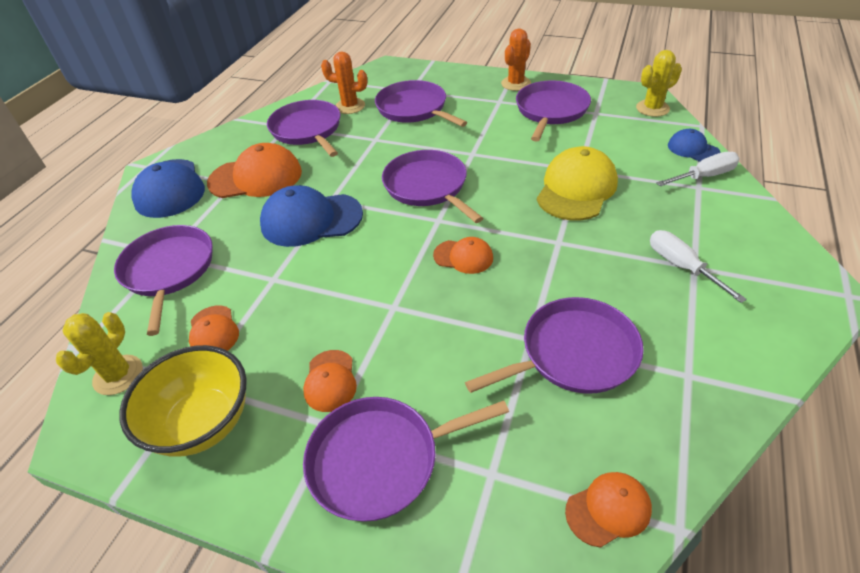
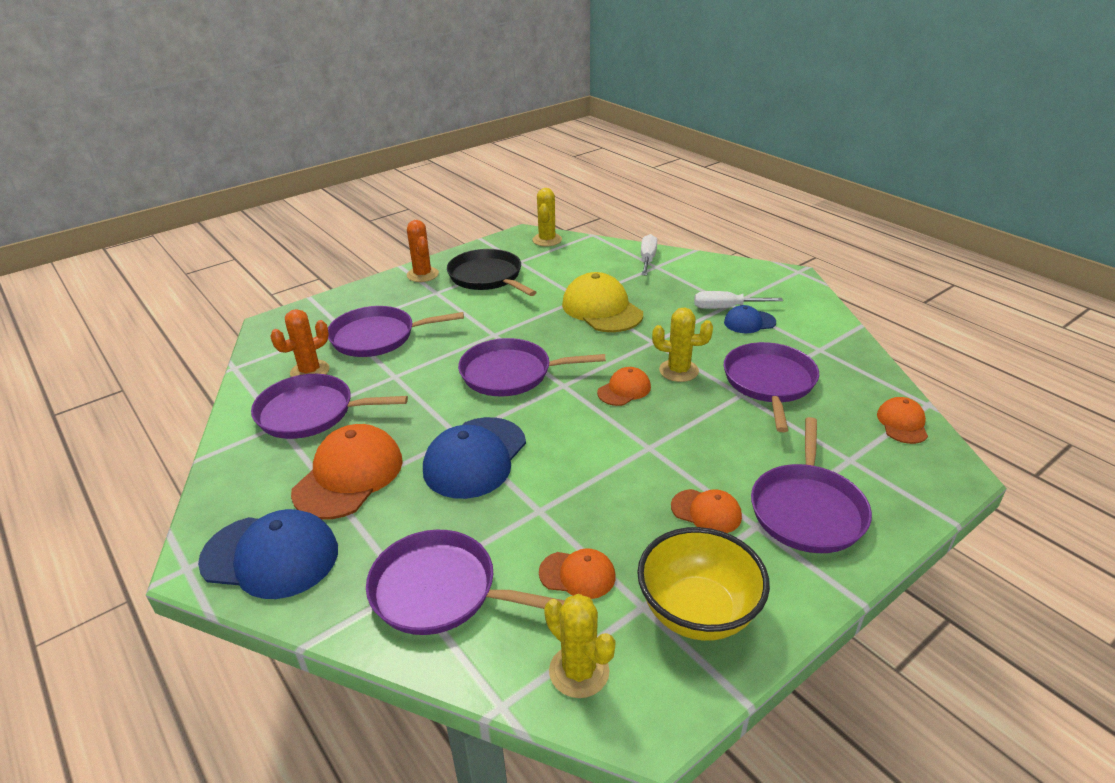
camera: 60 degrees left, 10 degrees down
purple pan [516,80,591,142] -> black pan [447,249,537,296]
blue cap [668,129,721,162] -> blue cap moved to [724,305,776,333]
none -> yellow cactus [652,307,713,382]

